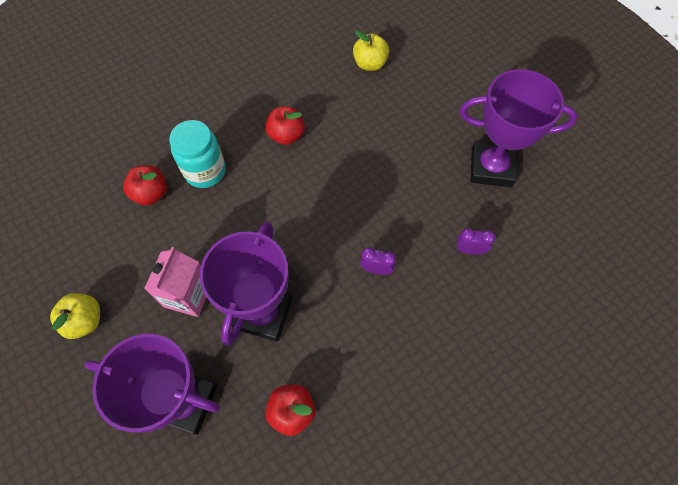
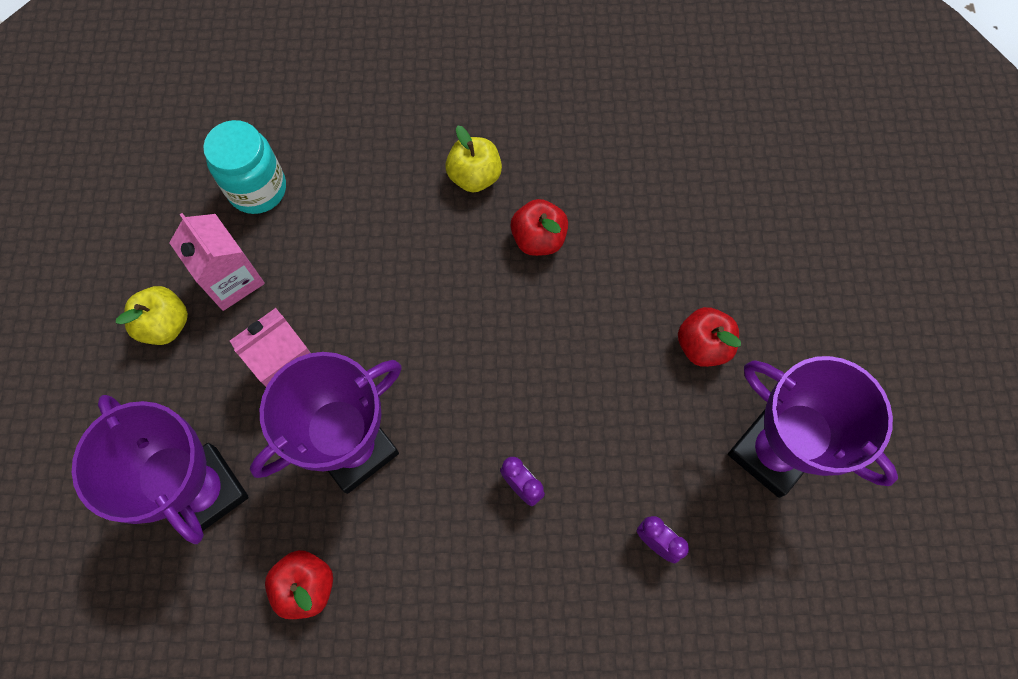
camera: 35 degrees right, 5 degrees up
red apple [123,165,167,206] -> red apple moved to [678,307,741,367]
turquoise jar [169,120,226,188] -> turquoise jar moved to [203,120,286,214]
yellow apple [353,30,389,71] -> yellow apple moved to [445,125,502,192]
none -> pink carton [169,213,265,311]

